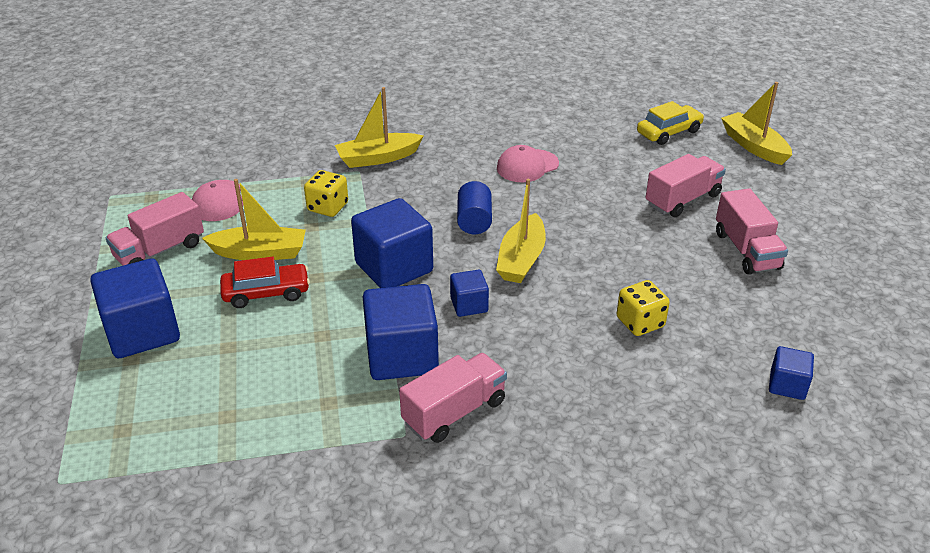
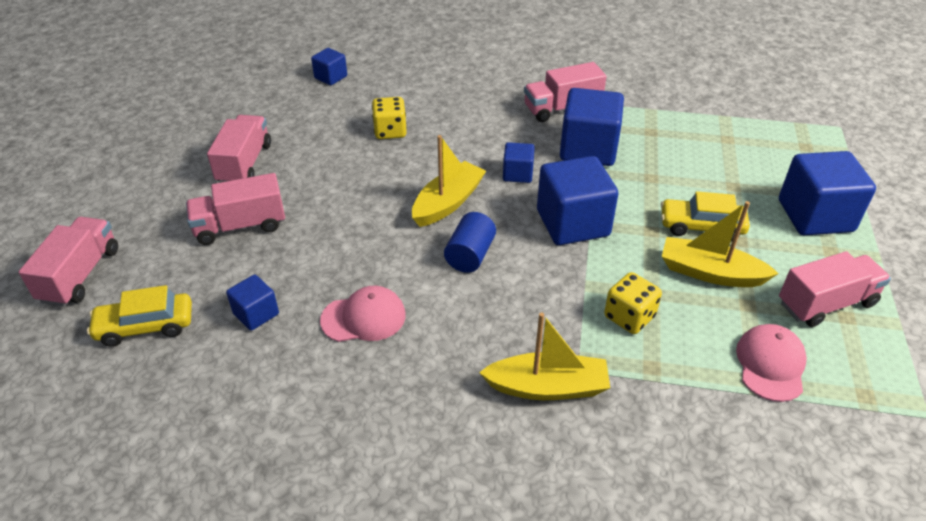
camera: 160 degrees left, 5 degrees up
red car [220,257,310,308] -> yellow car [661,191,750,241]
yellow boat [721,82,792,165] -> pink truck [19,217,118,307]
none -> blue cube [226,275,279,331]

